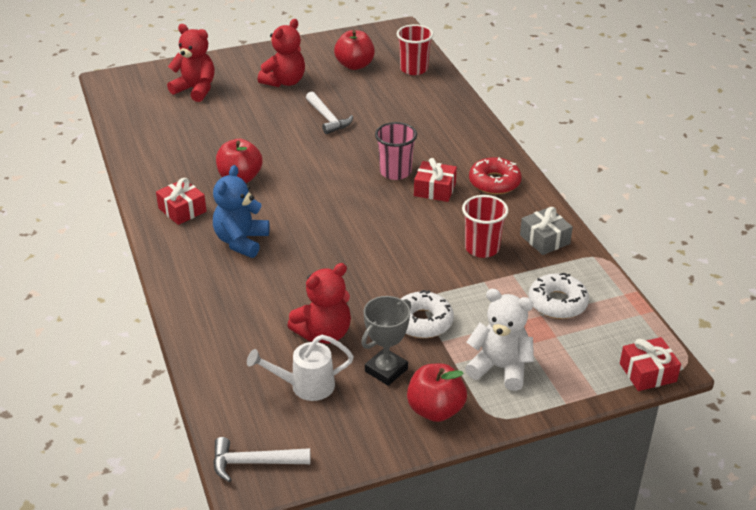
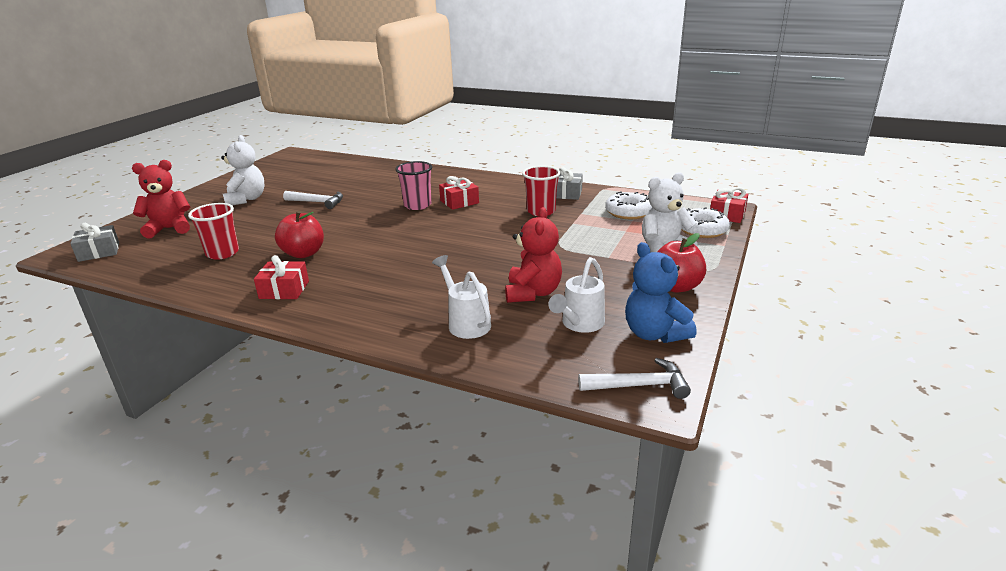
camera: 45 degrees left, 10 degrees down
blue teddy bear [213,165,270,258] -> blue teddy bear moved to [625,242,697,343]
white hammer [213,437,311,482] -> white hammer turned 135 degrees counterclockwise [578,358,691,399]
red teddy bear [258,19,305,87] -> white teddy bear [221,135,264,205]
red apple [334,30,375,70] -> none
grey trophy [361,296,411,386] -> none
red cup [397,24,433,75] -> red cup moved to [188,203,239,260]
white donut [401,290,454,338] -> white donut moved to [681,207,730,238]
red donut [469,157,522,194] -> none
none -> grey gift [70,223,119,262]
none -> white watering can [432,255,491,339]

